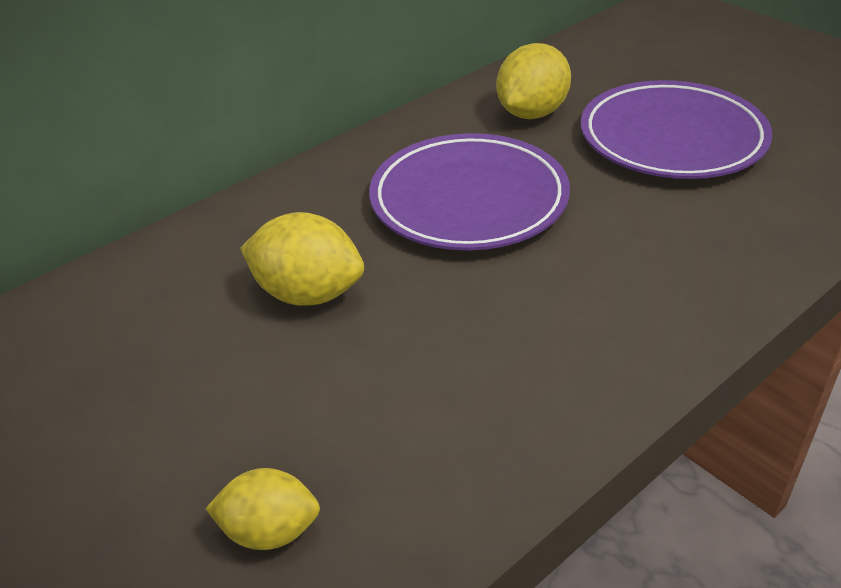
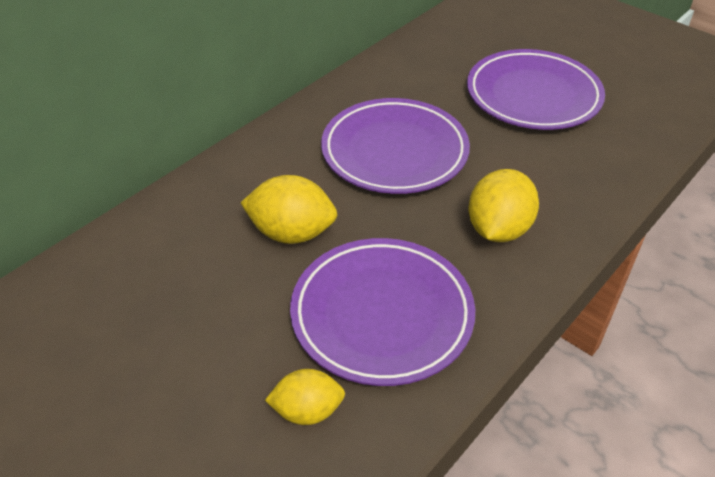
camera: 10 degrees left, 5 degrees up
yellow lemon [496,43,571,119] -> yellow lemon moved to [469,169,539,242]
none -> purple plate [290,238,475,386]

